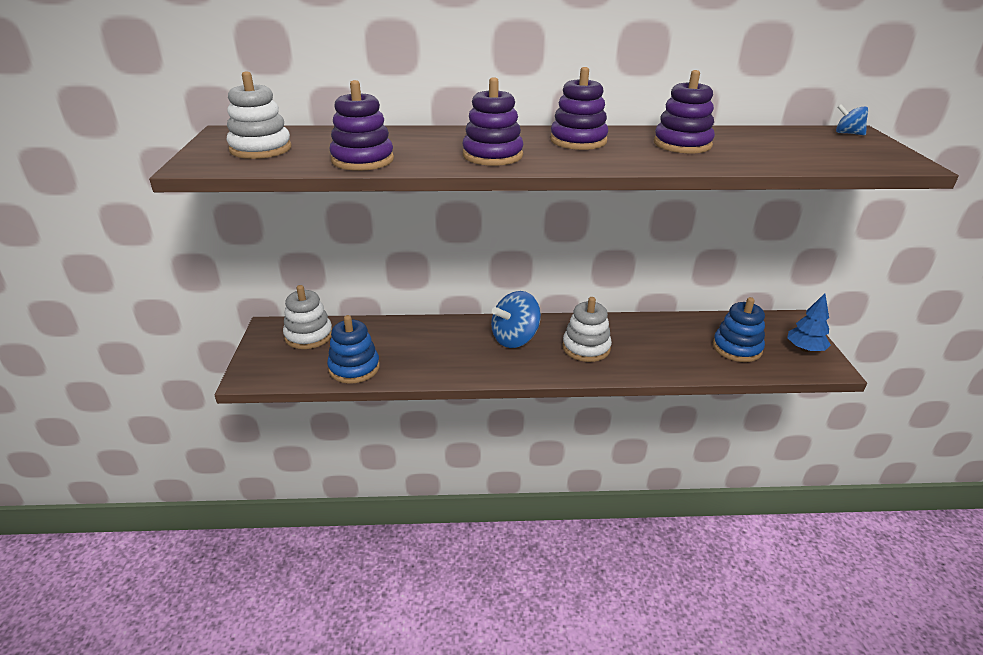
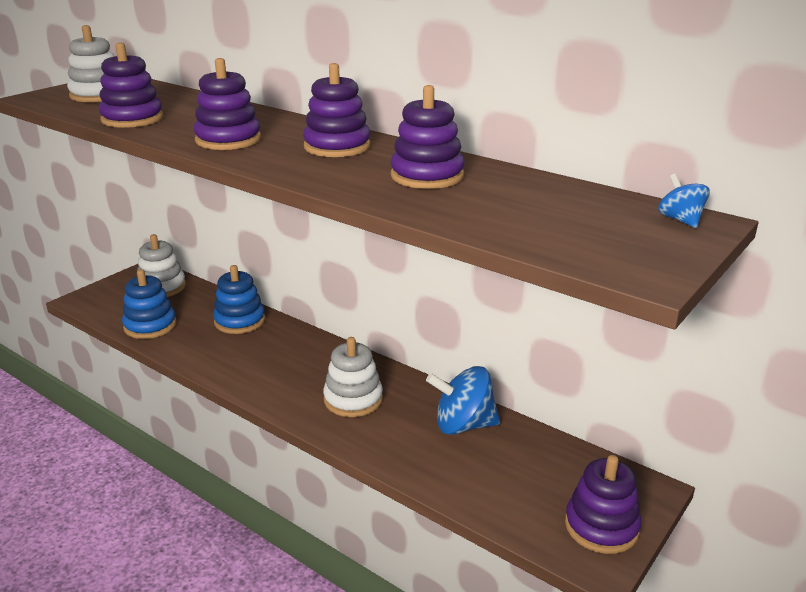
camera: 40 degrees right, 5 degrees down
blue spinning top [491,291,541,348] -> blue spinning top moved to [426,366,500,435]
blue stacking toy [713,297,765,362] -> blue stacking toy moved to [213,265,265,334]
blue tree [787,293,831,352] -> purple stacking toy [565,455,641,554]

